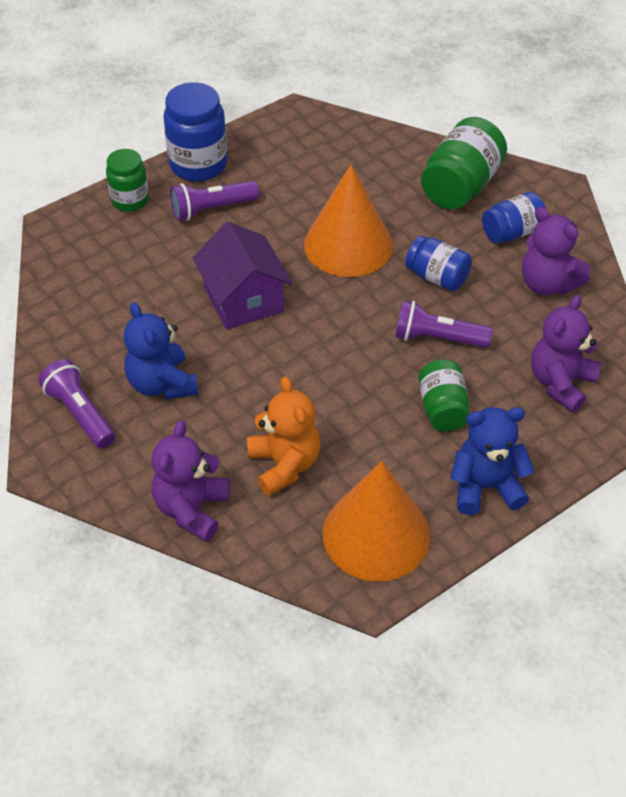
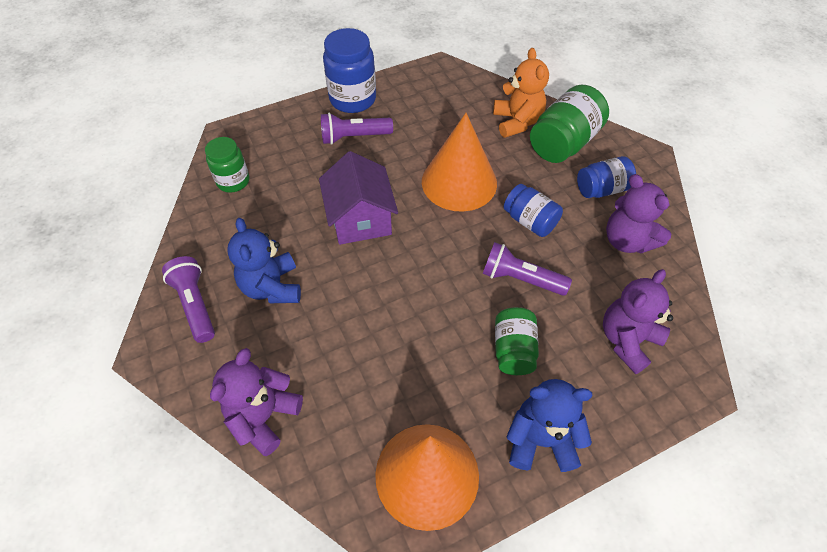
camera: 10 degrees right, 5 degrees up
green jar [106,149,149,212] -> green jar moved to [205,137,249,193]
orange teddy bear [247,376,321,496] -> orange teddy bear moved to [493,48,549,138]

